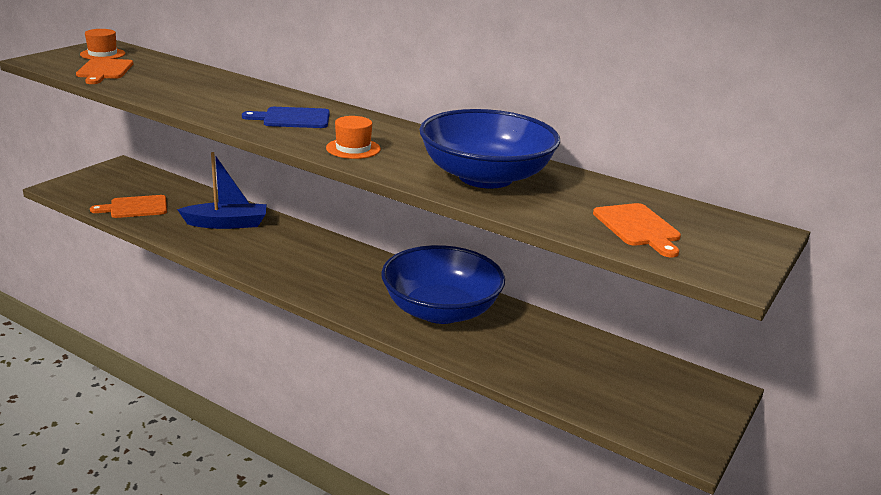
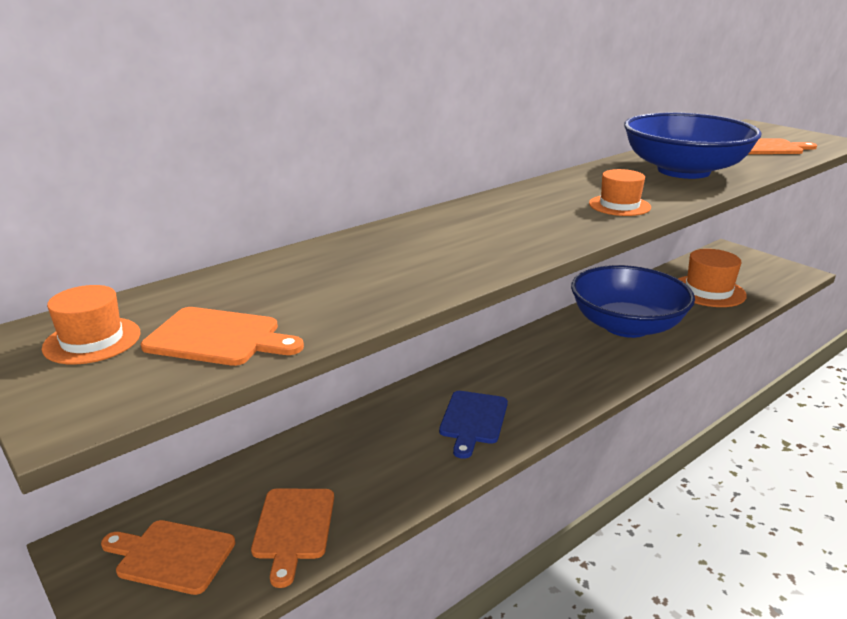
camera: 70 degrees left, 0 degrees up
blue boat [177,152,267,229] -> none
blue cutting board [242,107,330,128] -> blue cutting board moved to [439,391,508,459]
none -> orange cutting board [101,520,235,595]
none -> orange hat [678,249,747,307]

